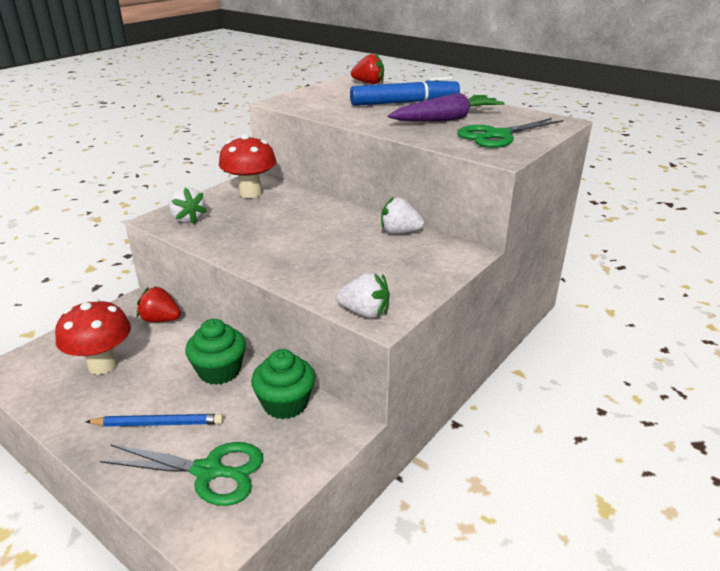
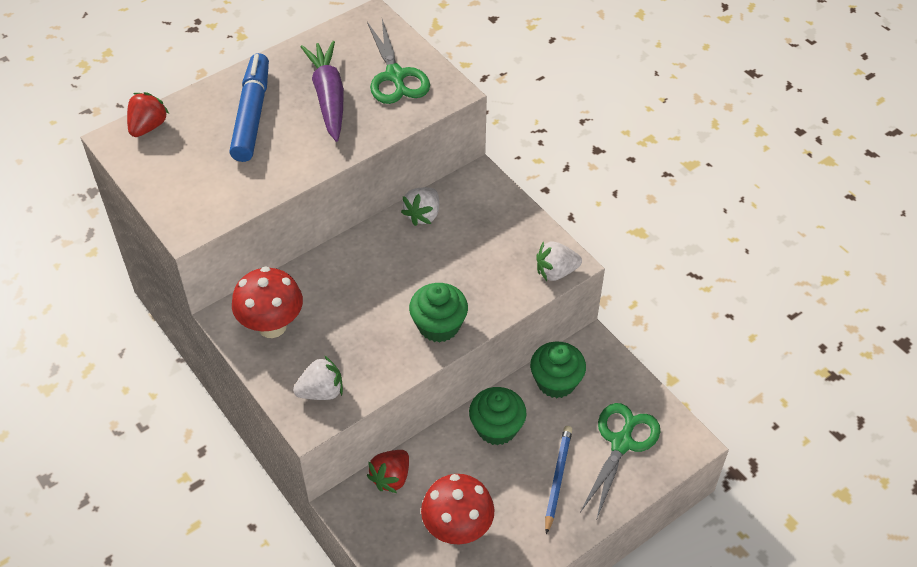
camera: 75 degrees left, 20 degrees up
white strawberry [336,272,390,318] -> white strawberry turned 135 degrees counterclockwise [536,241,582,281]
none -> green cupcake [409,283,468,343]

